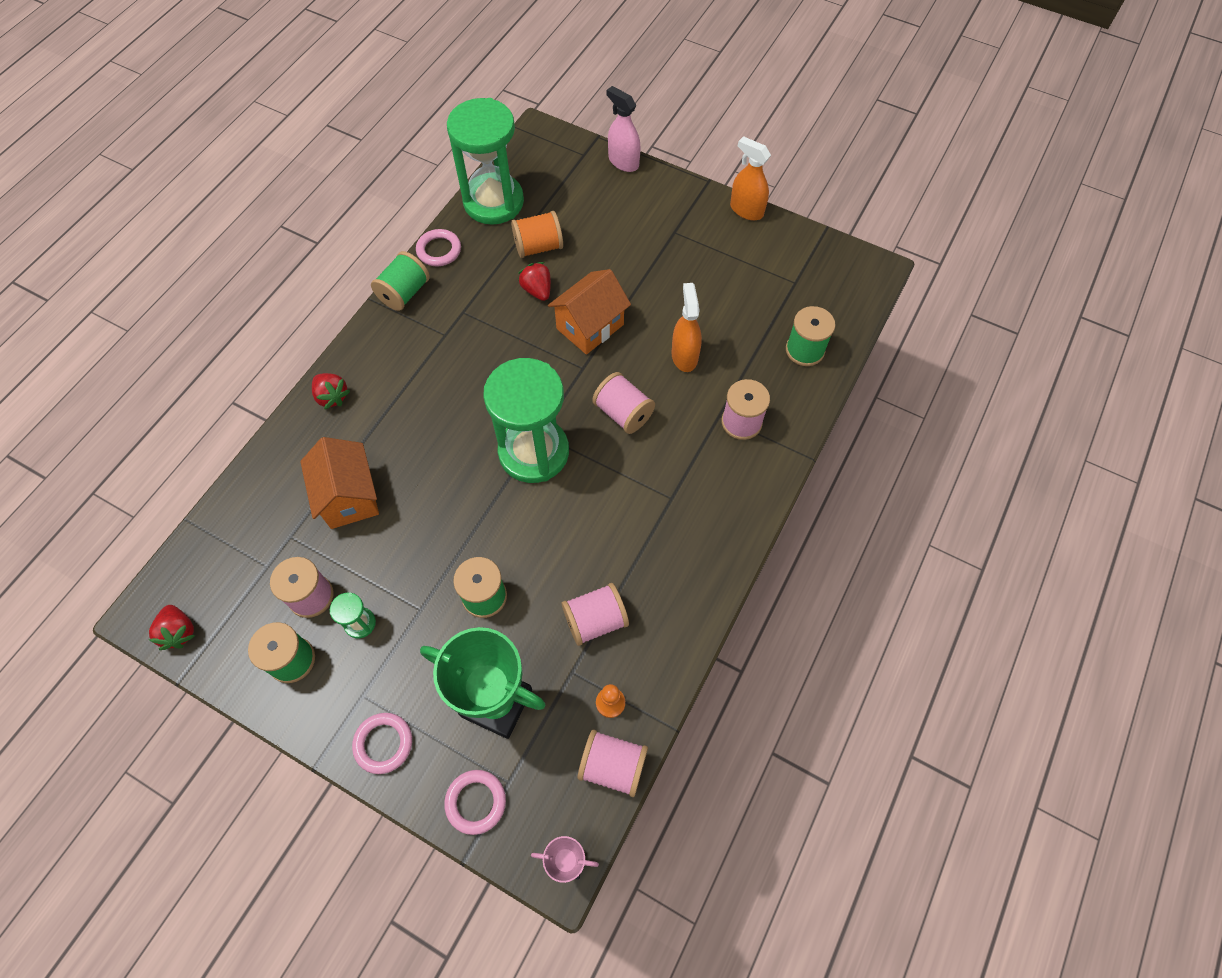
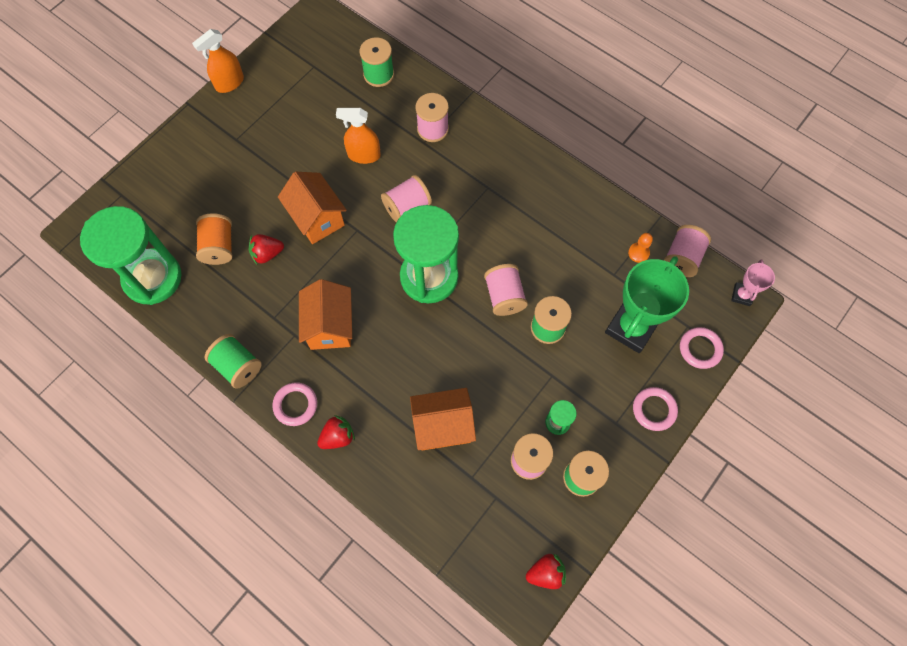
camera: 80 degrees left, 5 degrees up
pink ring [416,229,461,266] -> pink ring moved to [272,383,317,426]
pink spool [562,583,629,646] -> pink spool moved to [484,264,528,316]
pink spray bottle [606,86,640,172] -> none
none -> orange house [299,279,352,350]

